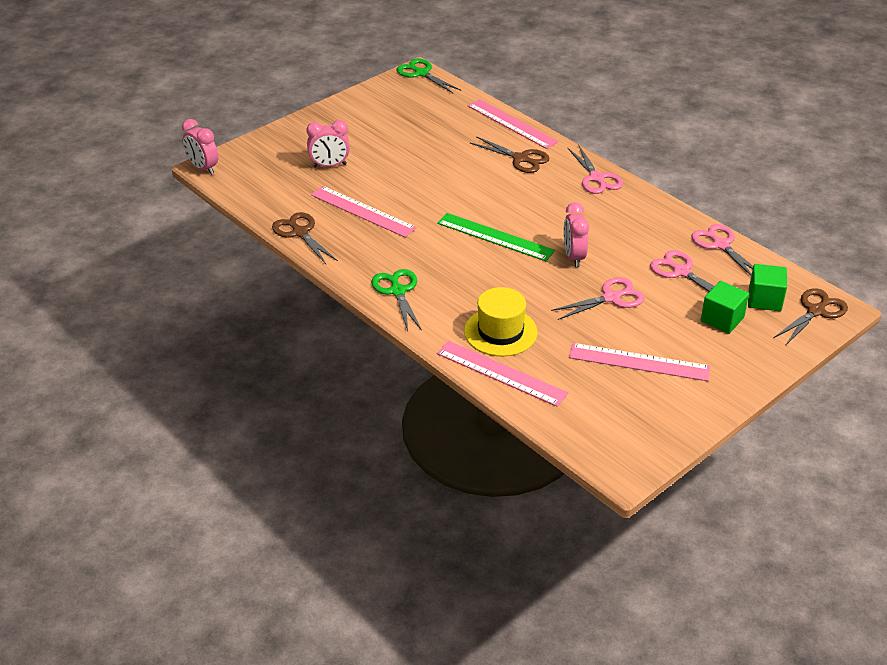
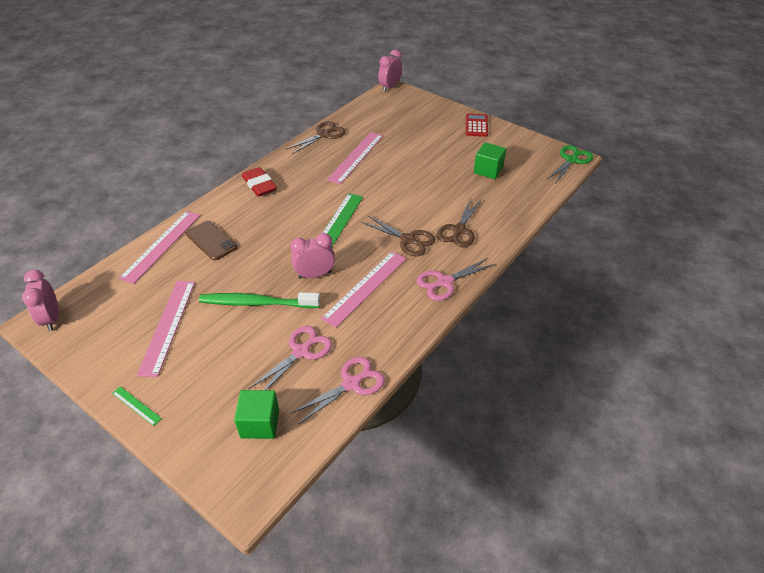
camera: 80 degrees right, 5 degrees up
pink clock [306,120,350,167] -> pink clock moved to [22,270,59,331]
green scissors [371,269,422,331] -> red eraser [242,167,277,196]
yellow hat [464,287,538,356] -> brown phone [186,221,237,261]
pink ruler [468,99,559,149] -> pink ruler moved to [321,251,407,328]
pink scissors [551,277,645,320] -> green toothbrush [199,292,320,308]
green cube [701,281,749,334] -> green cube moved to [474,142,506,179]
brown scissors [773,288,848,346] -> brown scissors moved to [361,215,436,256]
none -> green ruler [112,386,162,426]
none -> red calculator [466,114,488,137]

